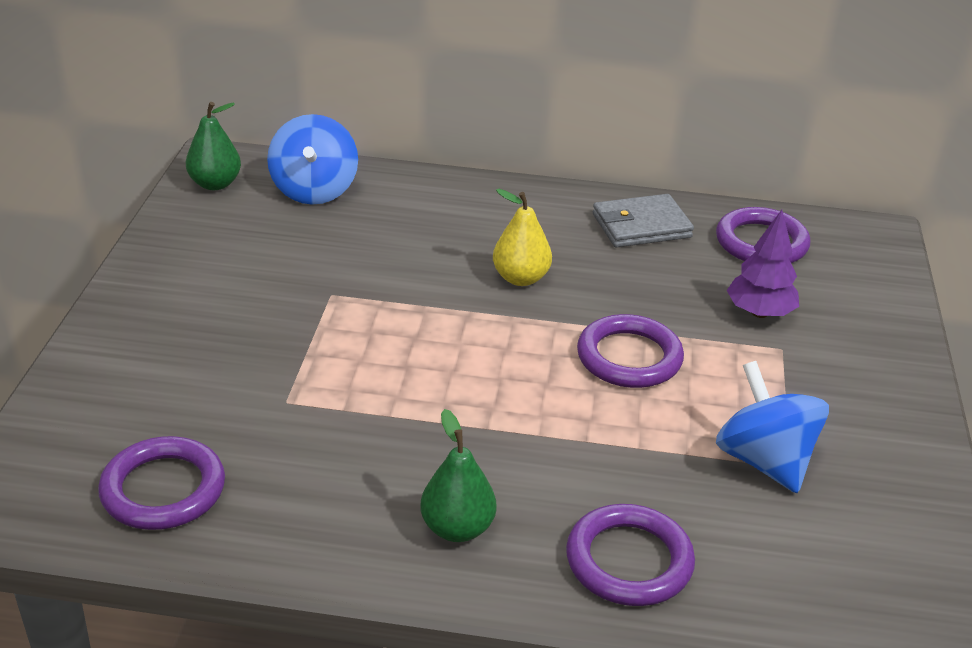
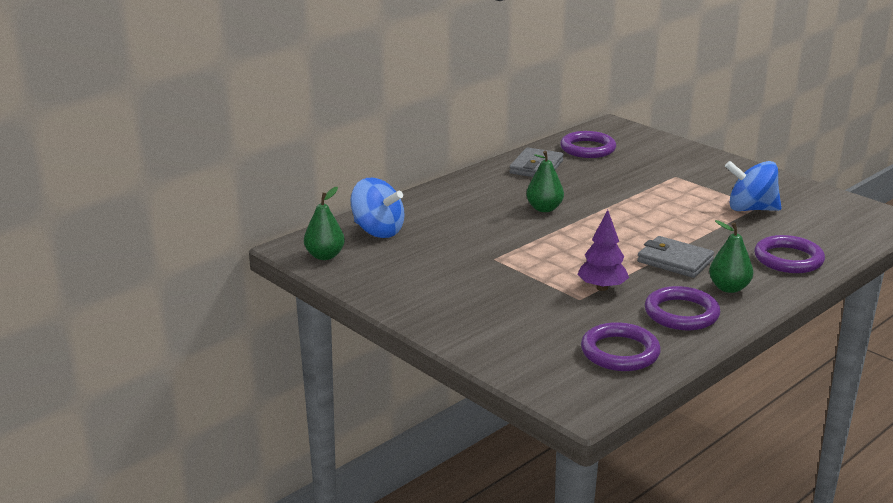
camera: 50 degrees left, 10 degrees down
yellow pear [493,189,552,286] -> green pear [526,151,564,212]
purple ring [577,314,684,388] -> purple ring moved to [645,286,720,330]
purple tree [726,210,799,318] -> purple tree moved to [577,210,629,291]
none -> grey wallet [637,236,714,278]

